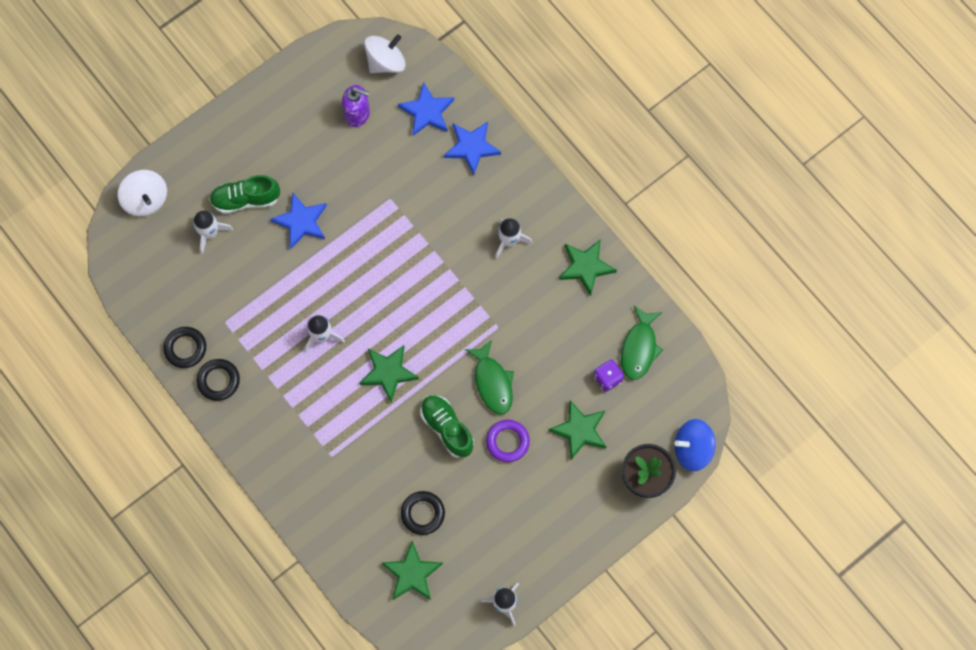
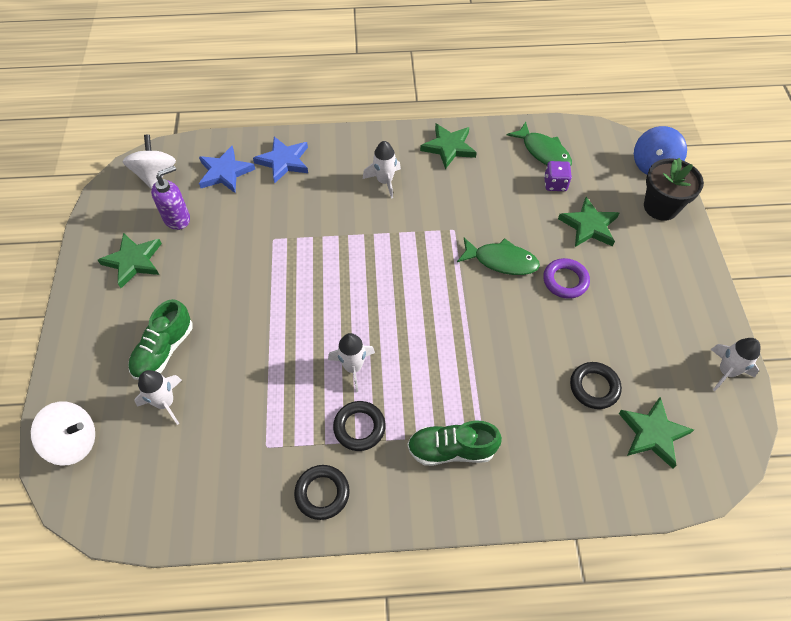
camera: 55 degrees left, 15 degrees down
black ring [163,327,206,368] -> black ring moved to [333,401,386,451]
blue star [270,193,327,249] -> none
green star [359,345,419,402] -> green star moved to [98,233,162,288]
green shoe [421,395,474,458] -> green shoe moved to [407,420,502,466]

